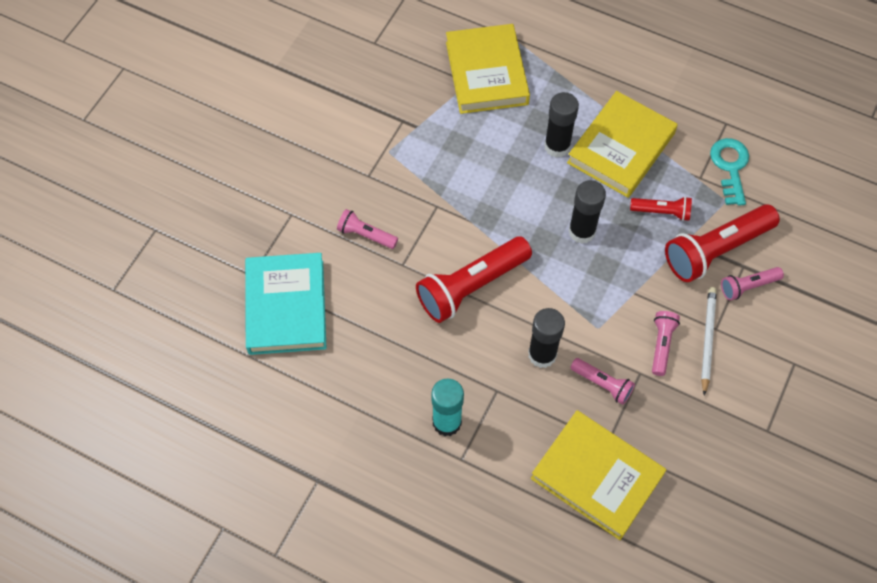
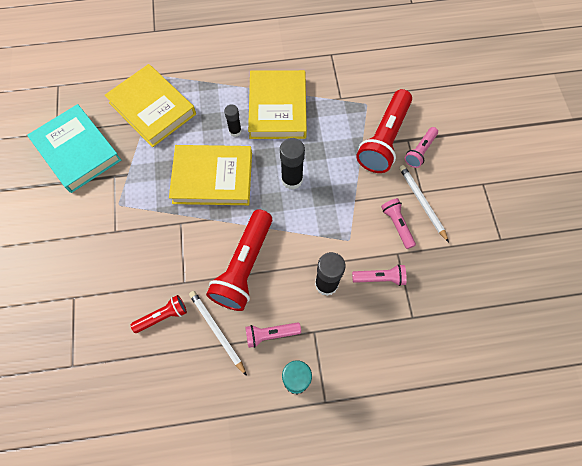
camera: 35 degrees left, 5 degrees up
turquoise book [245,253,327,355] -> turquoise book moved to [27,104,121,193]
pink flashlight [337,209,398,249] -> pink flashlight moved to [245,322,301,348]
yellow book [531,410,666,540] -> yellow book moved to [169,145,252,205]
black glue stick [544,92,579,158] -> black glue stick [224,104,242,137], size x0.61
red flashlight [630,197,692,221] -> red flashlight moved to [131,295,187,333]
turquoise key [710,138,749,206] -> none
none -> white pencil [189,291,247,376]

